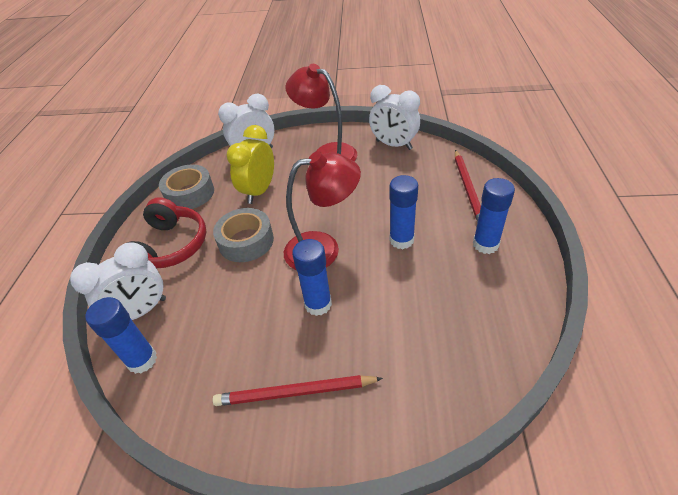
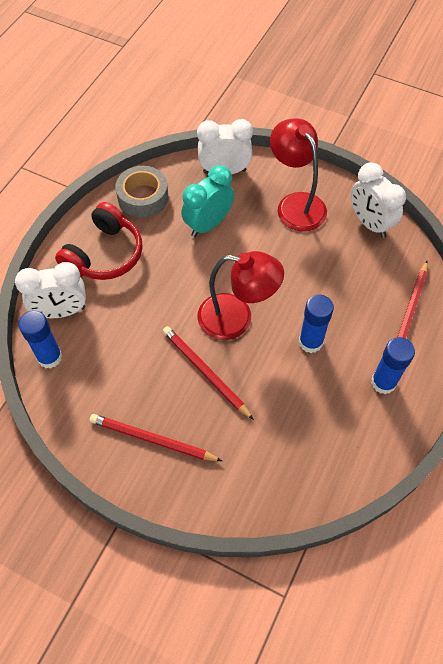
camera: 20 degrees right, 15 degrees up
grey tape [213,208,274,262] -> none
yellow clock [226,125,274,204] -> turquoise clock [181,165,234,237]
blue glue stick [292,239,332,316] -> red pencil [163,326,254,420]

